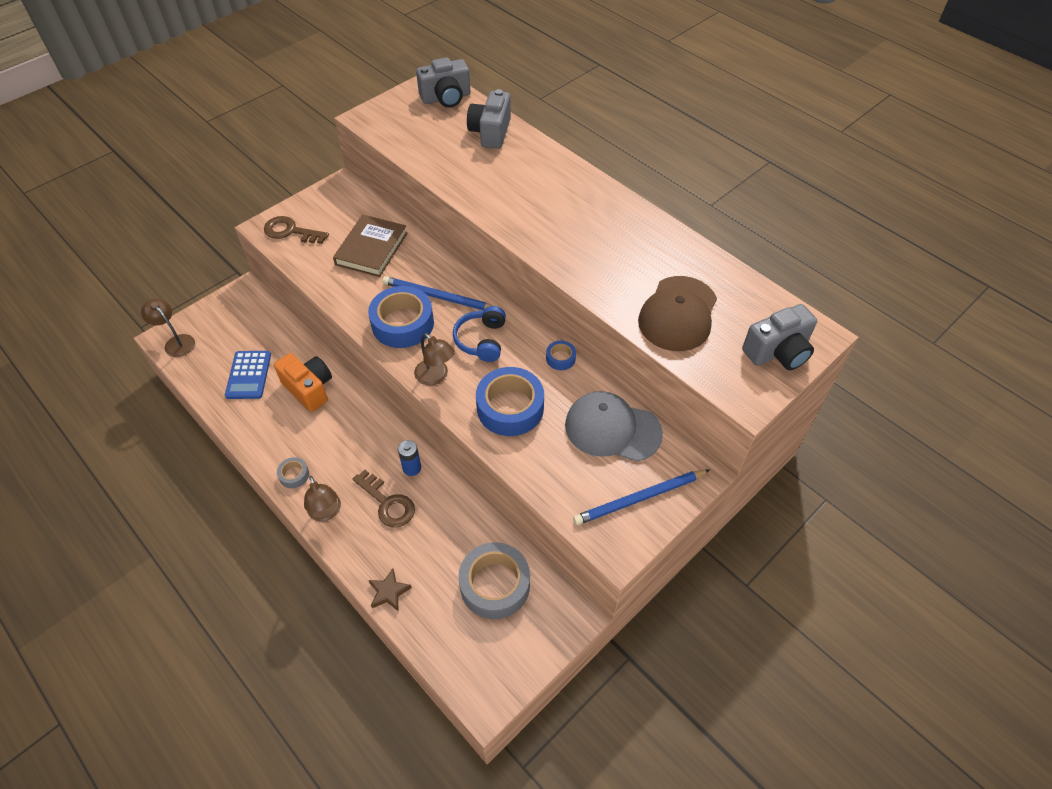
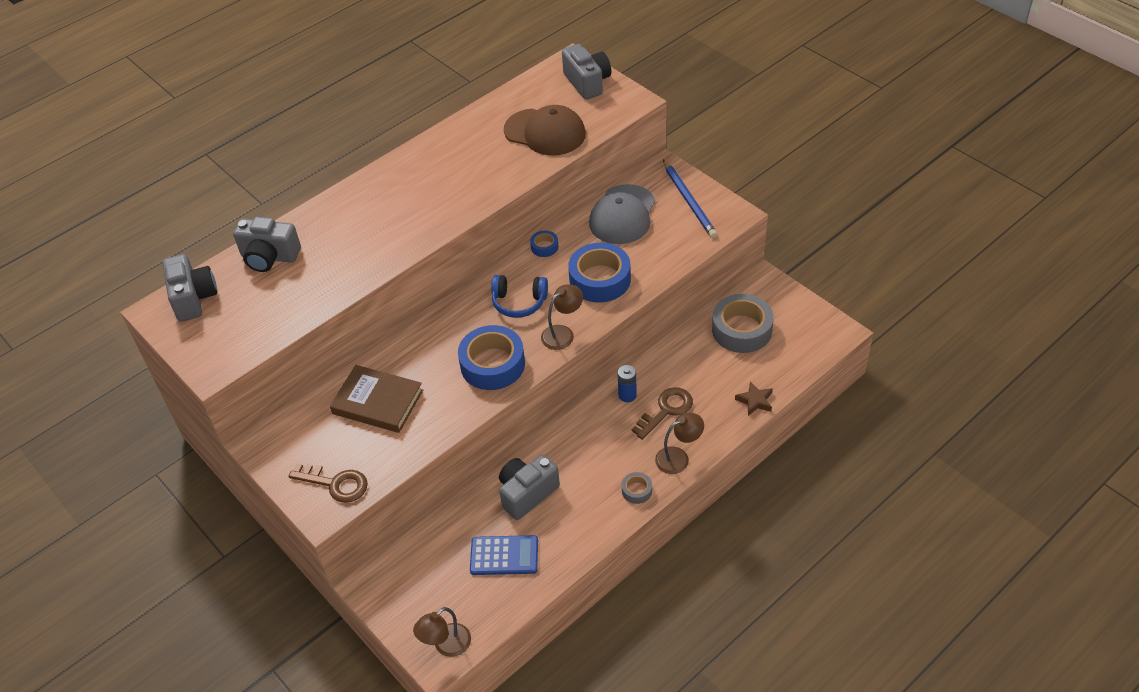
camera: 85 degrees left, 5 degrees down
brown key [264,216,329,244] -> brown key turned 90 degrees counterclockwise [288,463,368,503]
orange camera [274,353,332,412] -> grey camera [499,455,560,520]
blue pencil [382,276,492,311] -> none

